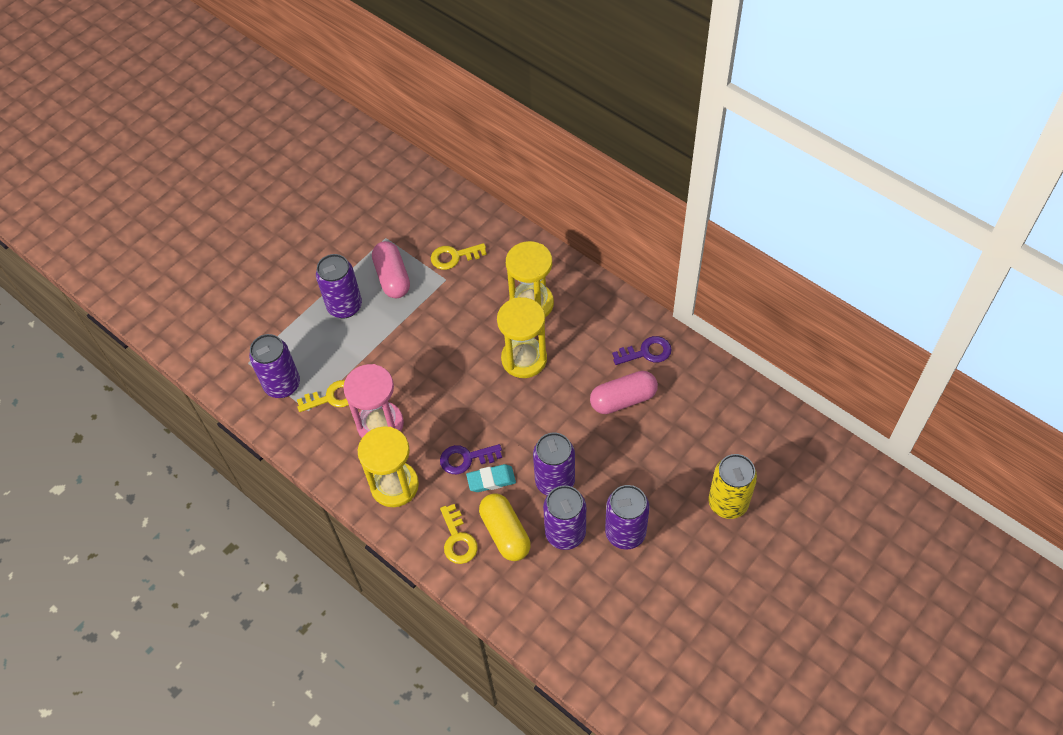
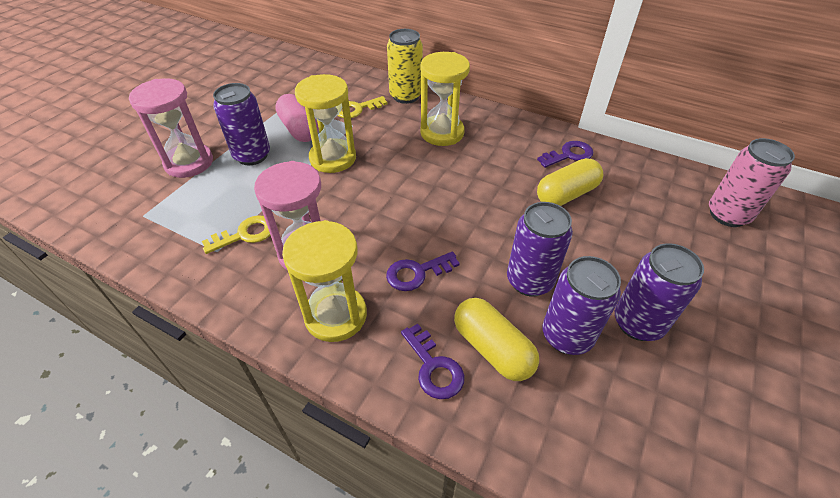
camera: 15 degrees left, 10 degrees down
purple can [249,334,300,398] -> none
yellow key [440,504,478,564] -> purple key [401,324,464,399]
turquoise eraser [466,464,516,492] -> none
yellow hourglass [497,297,547,378] -> yellow hourglass moved to [295,74,356,173]
pink capsule [590,371,658,414] -> yellow capsule [537,158,603,206]
yellow can [709,454,757,519] -> yellow can moved to [387,29,423,104]
none -> pink hourglass [129,78,213,178]
none -> pink can [709,138,795,227]

